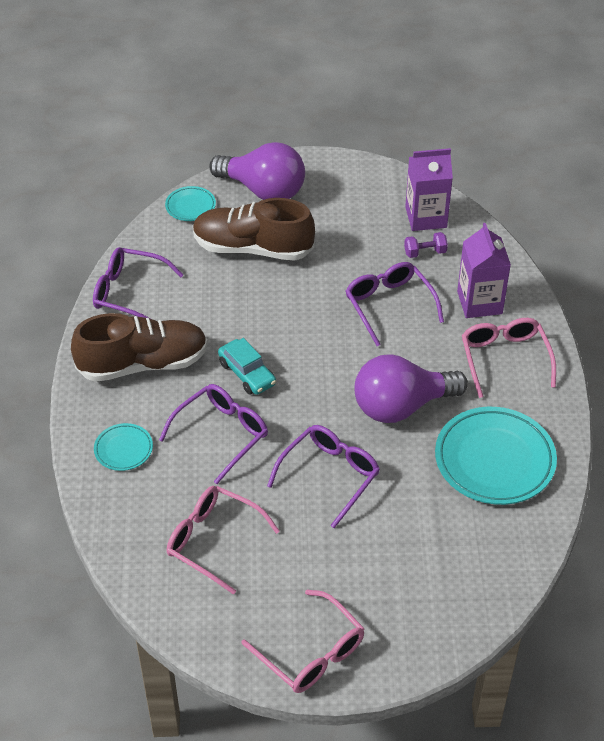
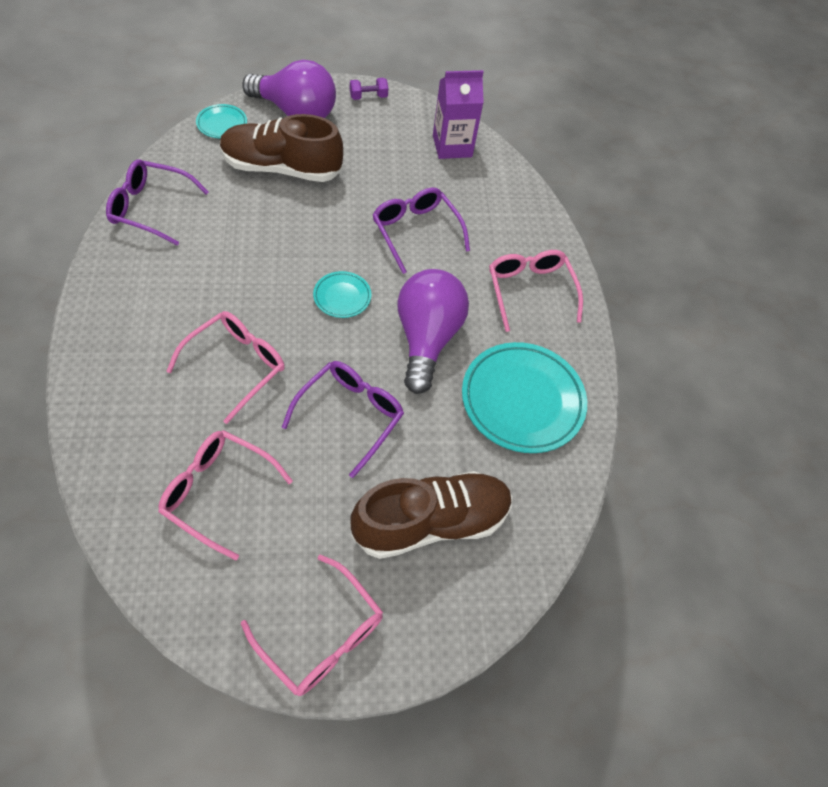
camera: 10 degrees left, 10 degrees up
brown shoe [71,313,208,382] -> brown shoe moved to [351,471,513,559]
turquoise plate [94,423,153,471] -> turquoise plate moved to [313,271,371,318]
purple glasses [159,384,268,484] -> pink glasses [166,311,285,424]
turquoise car [218,338,276,395] -> none
purple light bulb [354,354,468,423] -> purple light bulb turned 120 degrees clockwise [397,269,469,394]
purple dumbbell [404,232,448,258] -> purple dumbbell moved to [350,78,388,100]
purple carton [457,223,511,318] -> none

